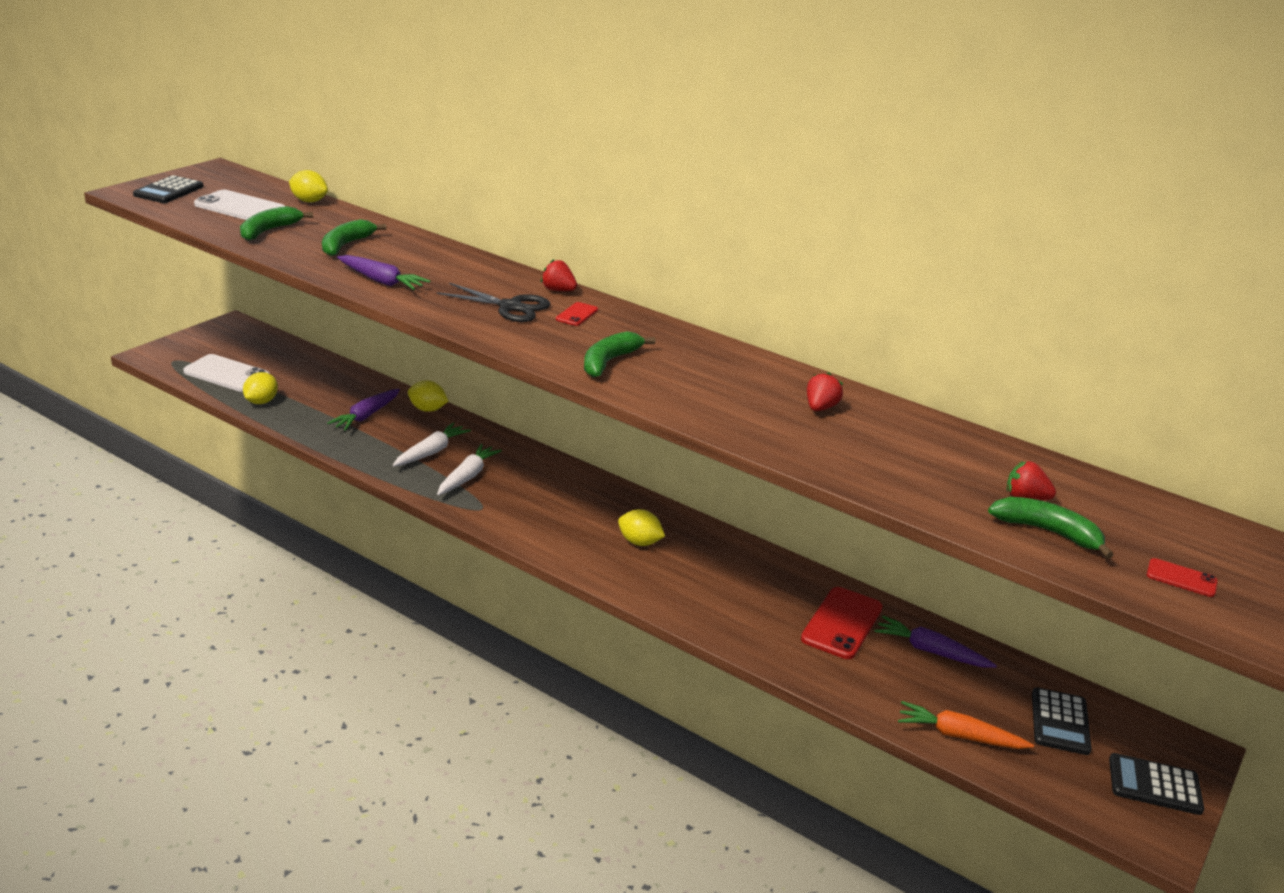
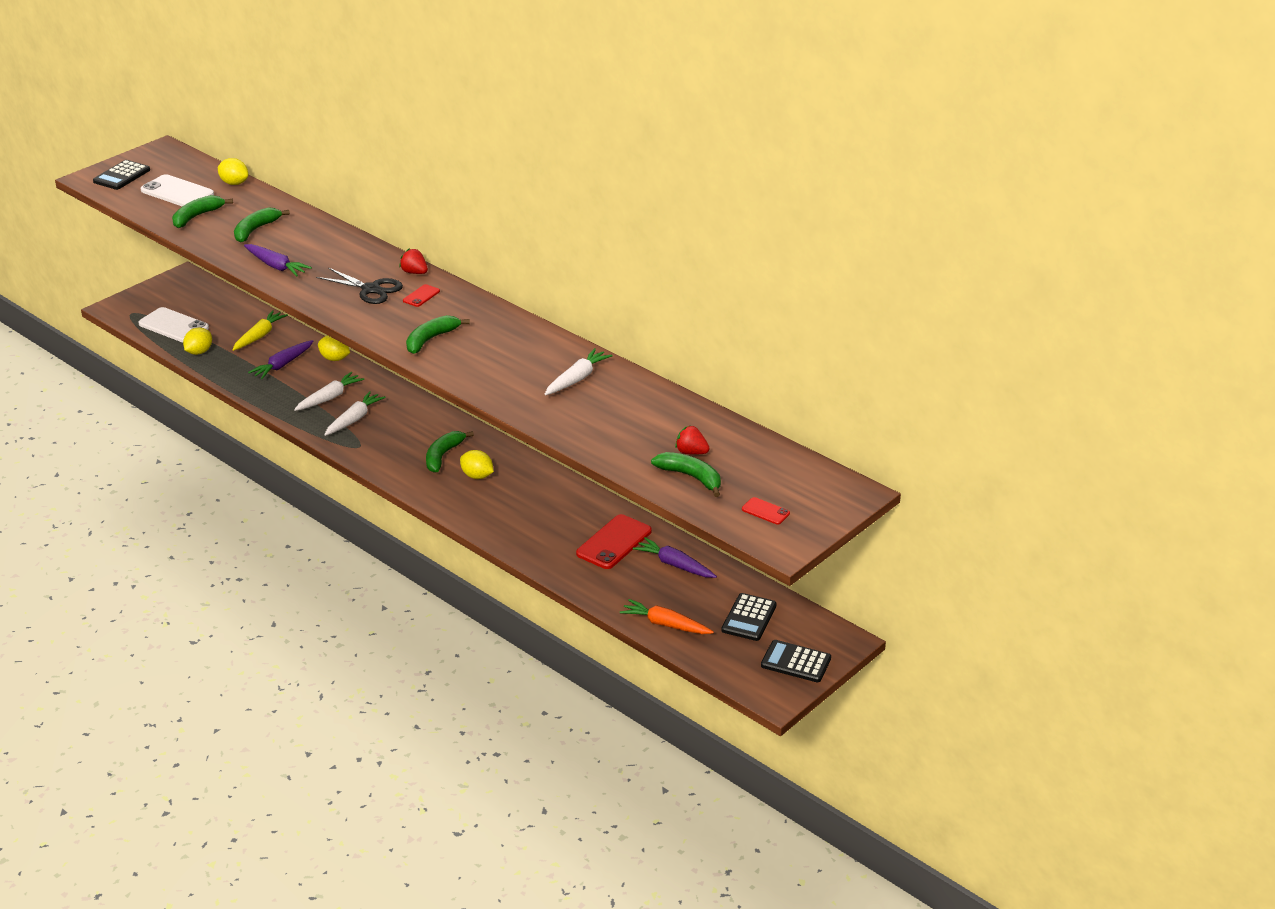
camera: 10 degrees right, 5 degrees up
red strawberry [807,372,843,411] -> white carrot [545,348,613,395]
none -> yellow carrot [232,310,288,351]
none -> green banana [426,431,474,472]

